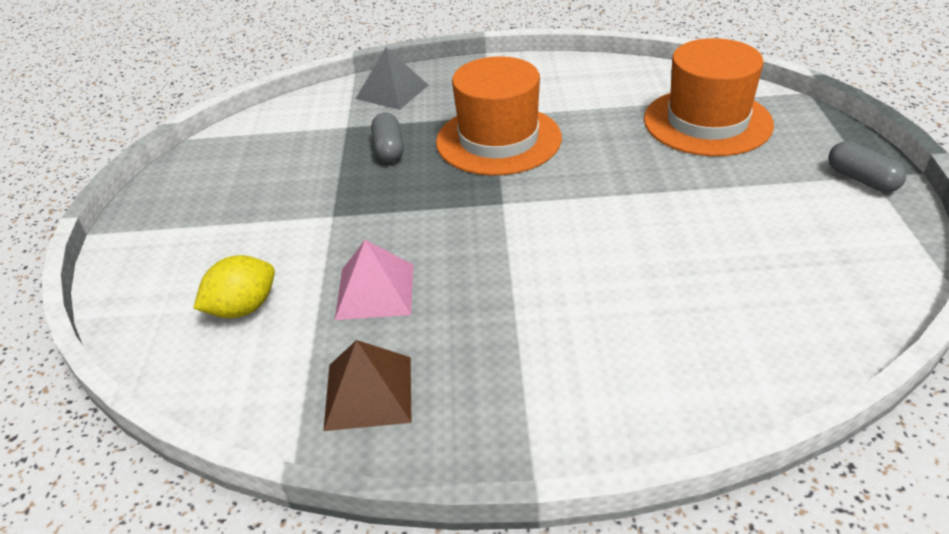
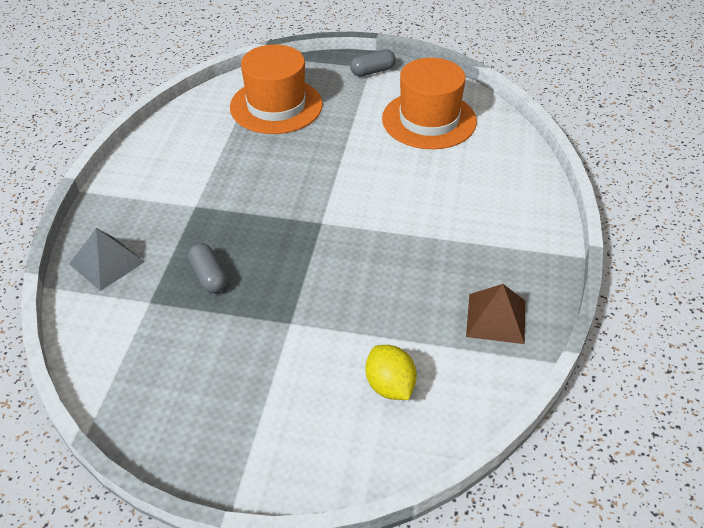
camera: 80 degrees left, 5 degrees up
pink pyramid [335,240,413,320] -> none
grey capsule [371,113,404,162] -> grey capsule turned 60 degrees clockwise [188,243,227,293]
orange hat [436,56,562,176] -> orange hat moved to [382,58,477,149]

